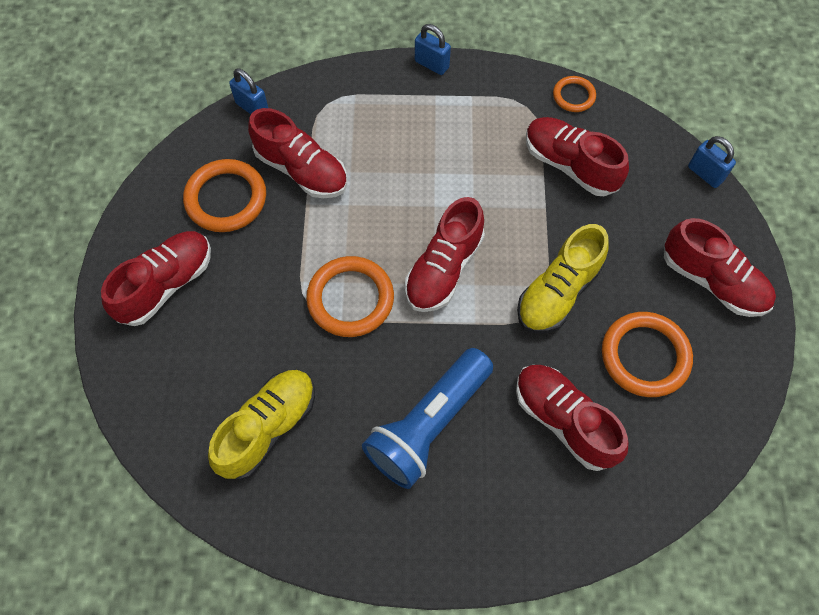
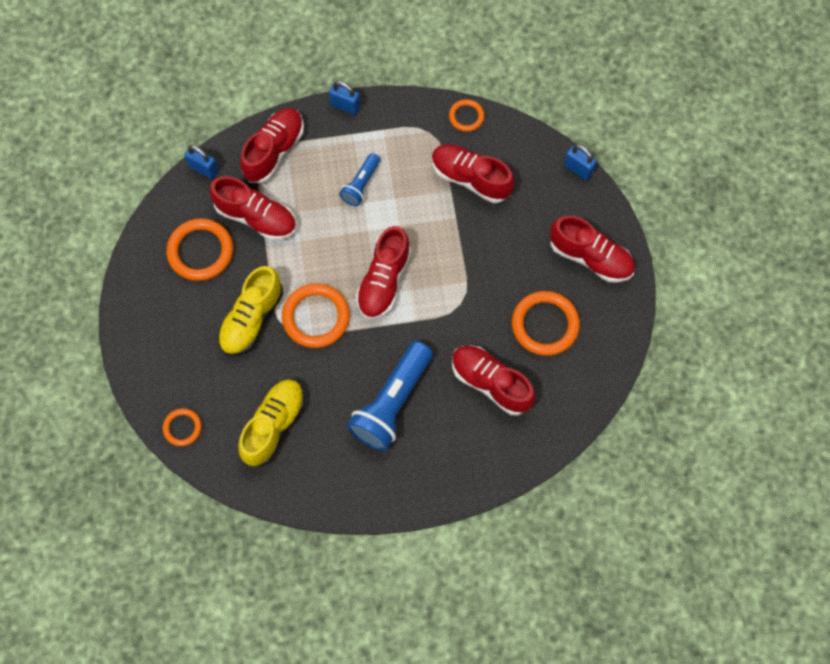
camera: 10 degrees left, 5 degrees up
red shoe [101,231,211,326] -> red shoe moved to [240,108,304,183]
yellow shoe [517,224,609,333] -> yellow shoe moved to [218,266,283,356]
none -> orange ring [163,408,202,446]
none -> blue flashlight [339,153,380,206]

